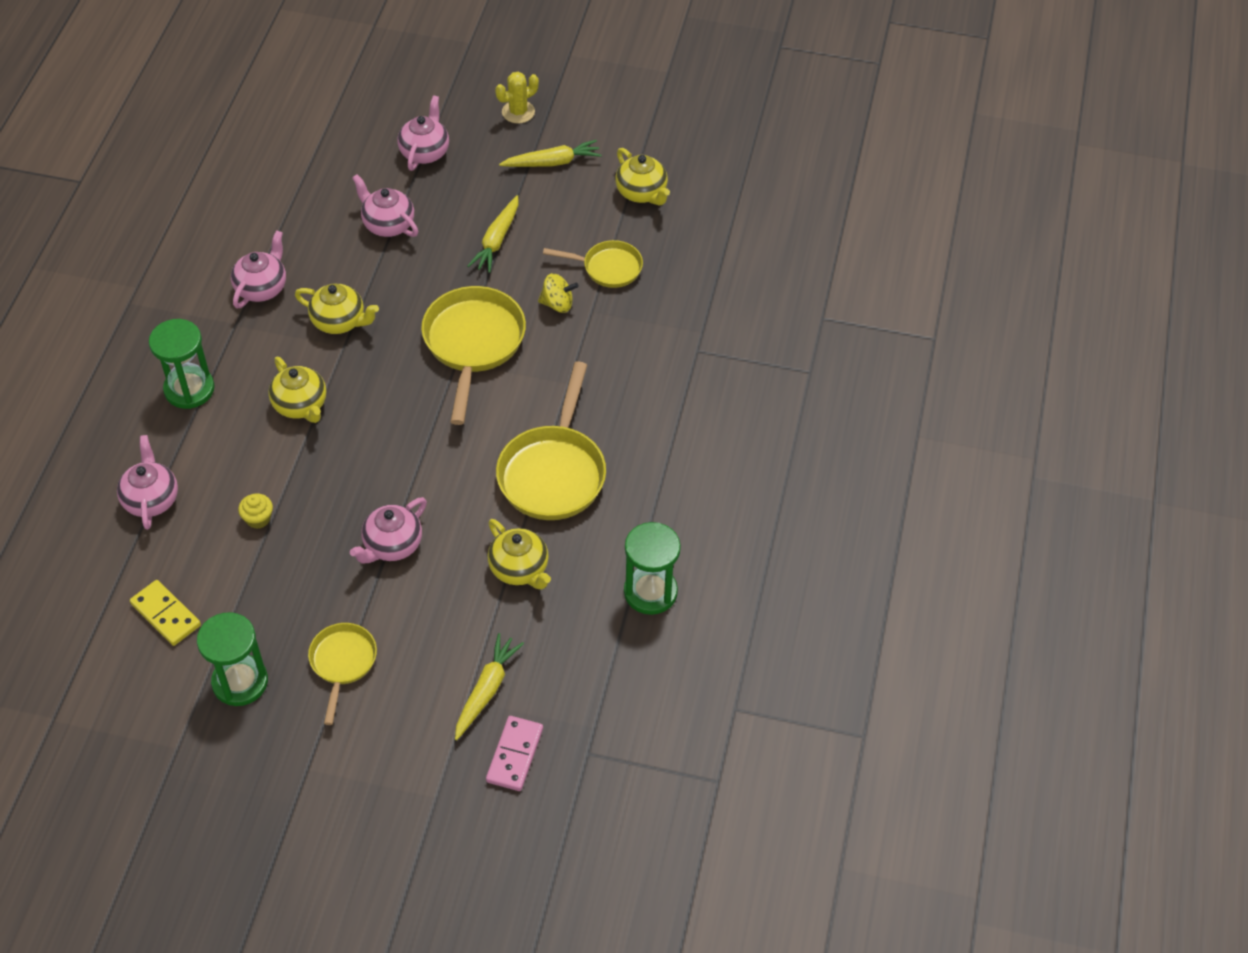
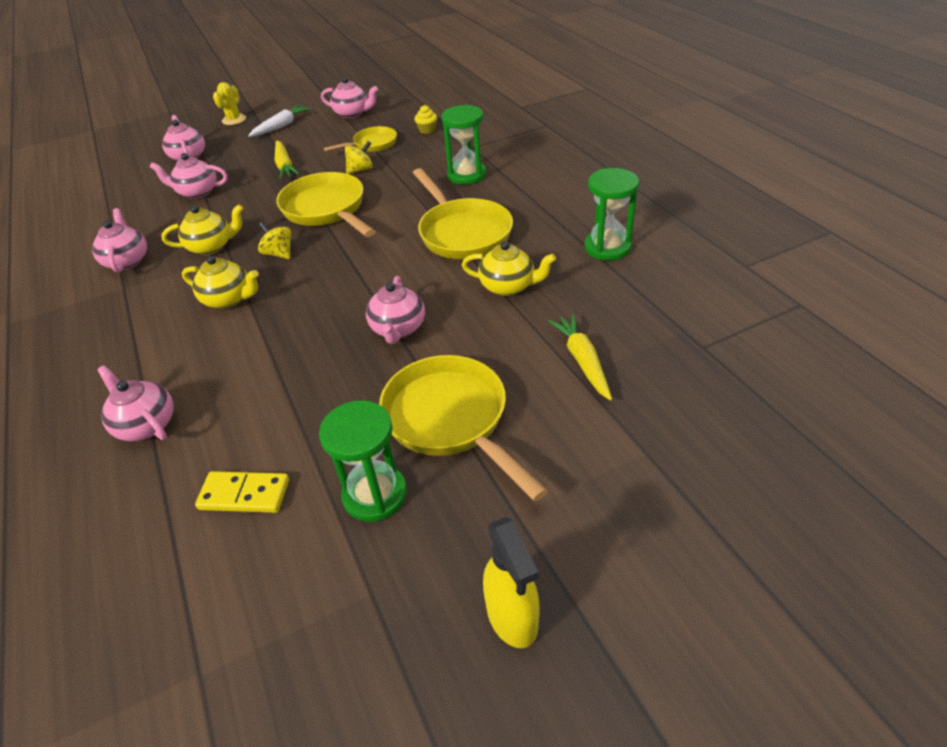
camera: 35 degrees left, 10 degrees down
green hourglass [149,319,215,409] -> green hourglass moved to [441,105,486,185]
yellow cupcake [238,494,273,529] -> yellow cupcake moved to [414,105,437,134]
yellow pan [308,623,377,725] -> yellow pan [379,355,548,501], size x1.72
pink domino [486,716,543,791] -> none
yellow carrot [499,140,602,167] -> white carrot [248,105,311,137]
yellow teapot [615,148,670,205] -> pink teapot [321,77,378,118]
none -> yellow spinning top [258,222,291,259]
none -> yellow spray bottle [483,517,540,648]

